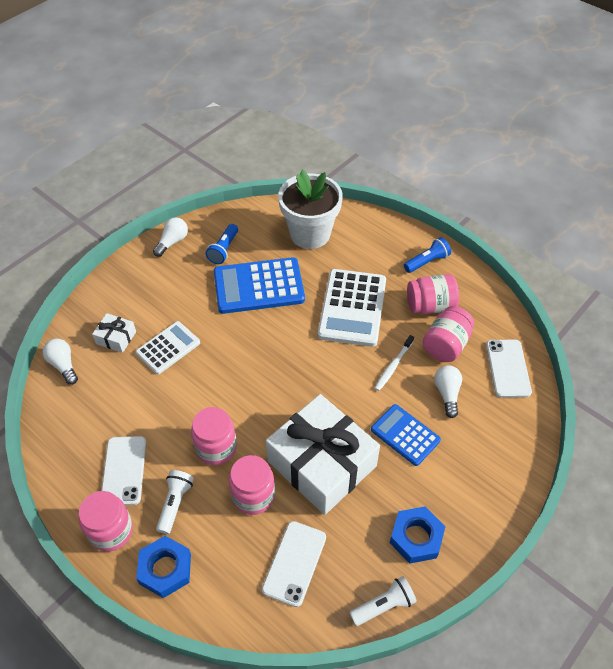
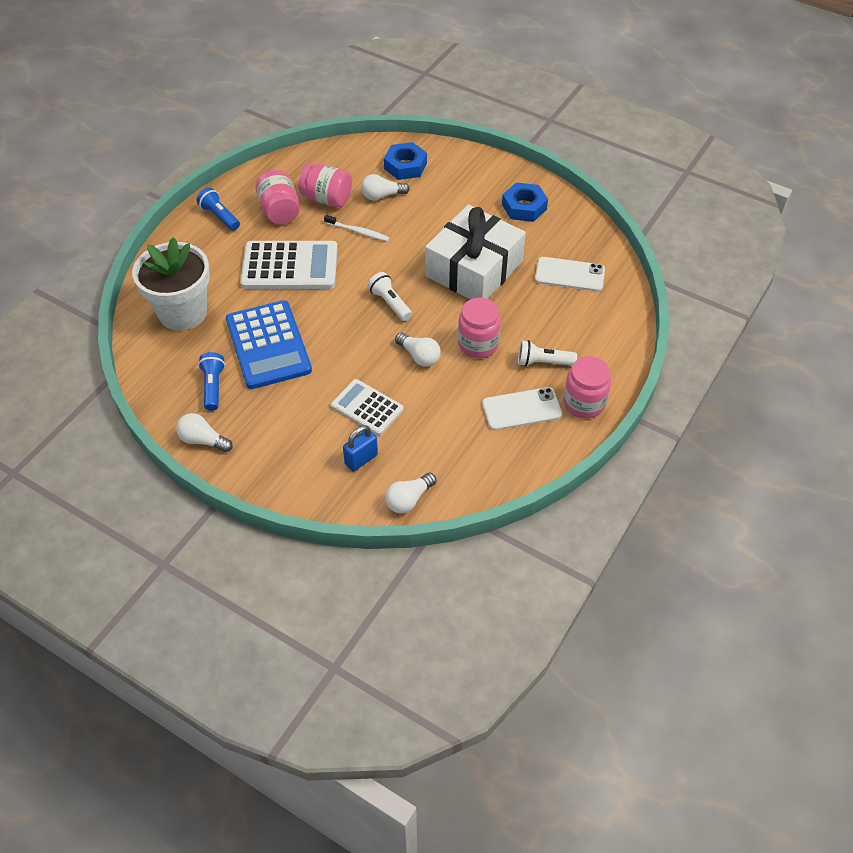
camera: 100 degrees left, 0 degrees up
white gift [92,313,136,353] -> blue padlock [343,425,378,471]
blue nut [136,536,191,598] -> blue nut moved to [384,142,427,180]
blue flashlight [206,224,238,264] -> blue flashlight turned 105 degrees counterclockwise [198,352,225,411]
pink jar [229,455,275,515] -> none
white flashlight [349,576,417,626] -> white flashlight moved to [367,272,412,321]
blue calculator [371,404,441,466] -> none
white phone [486,340,532,398] -> none
none -> white light bulb [395,333,441,367]

